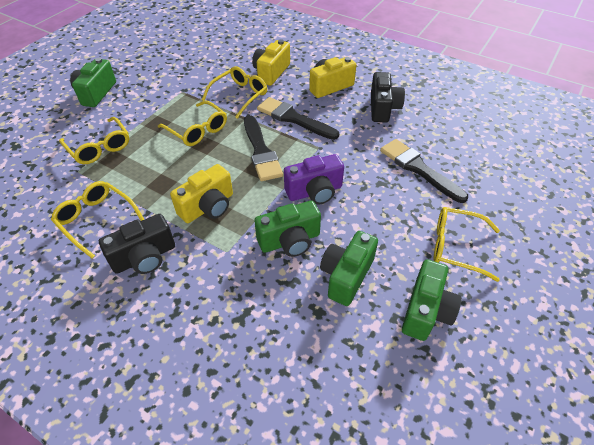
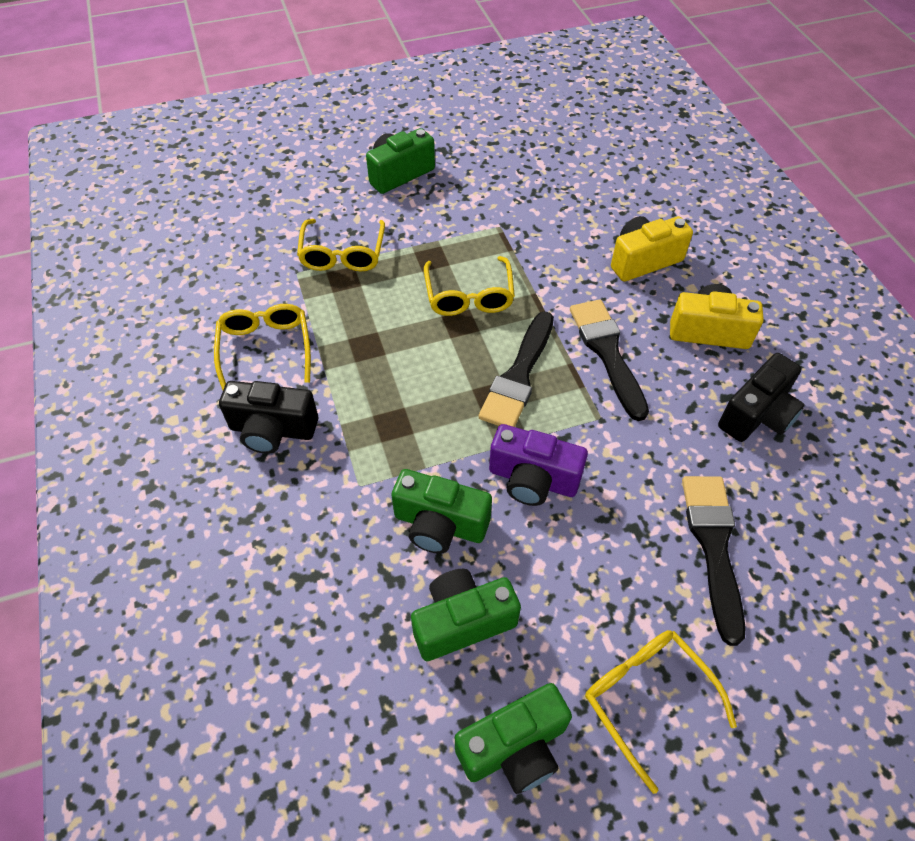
camera: 40 degrees right, 5 degrees up
yellow camera [170,164,233,223] -> none
yellow glasses [202,66,267,119] -> none

